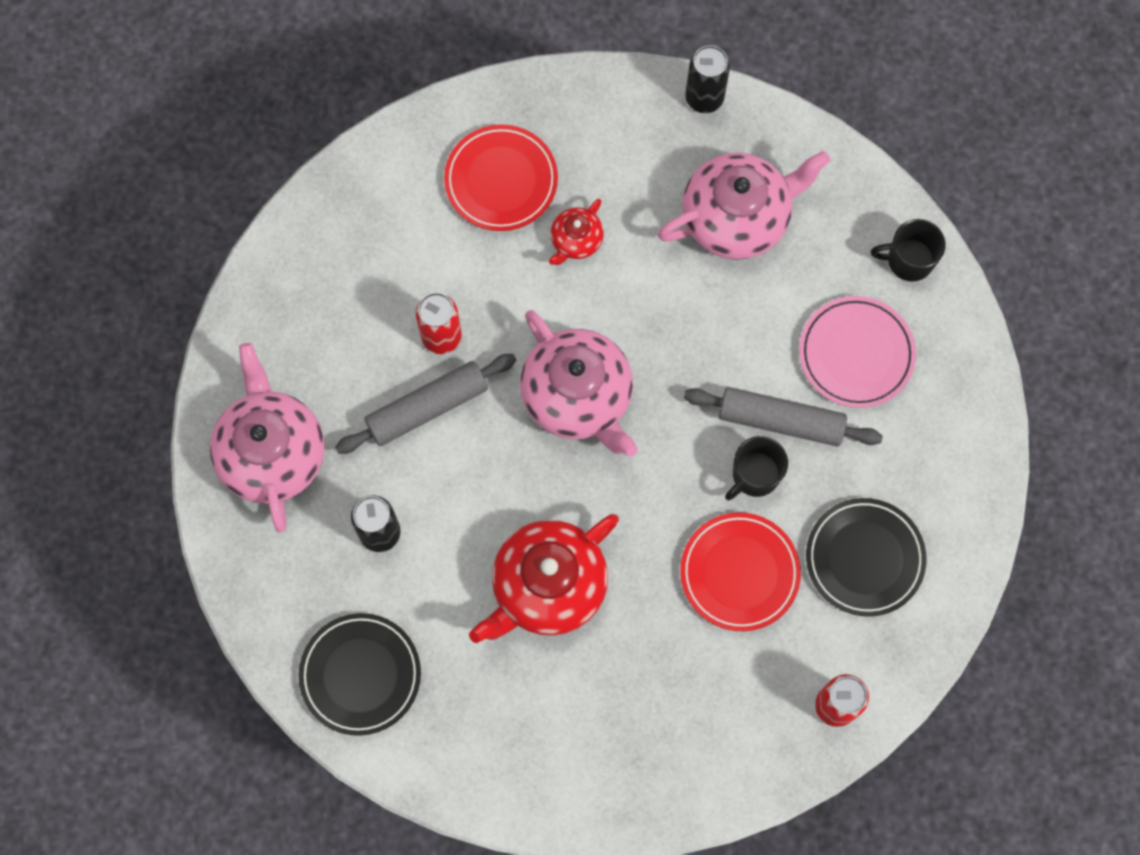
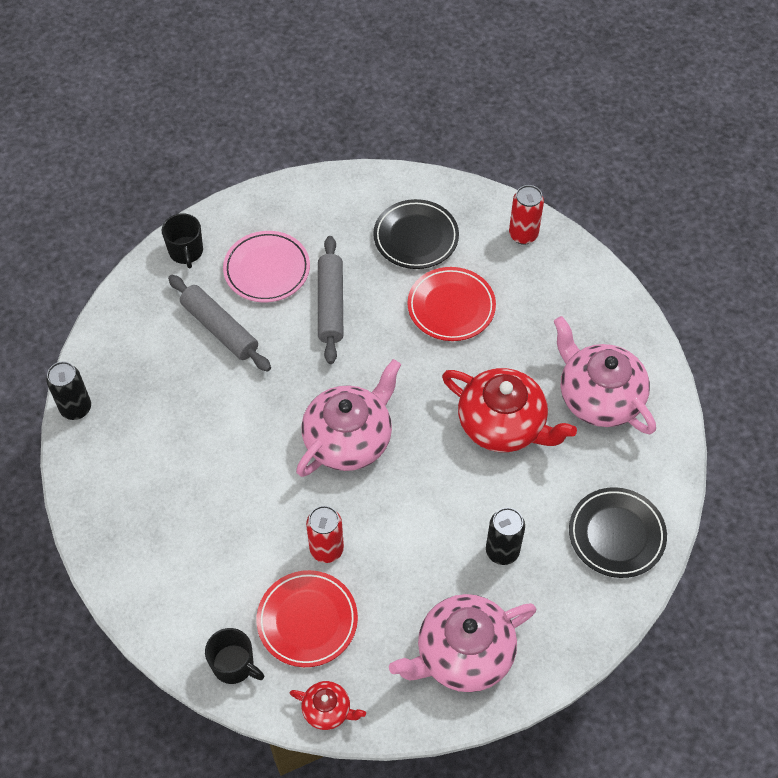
camera: 105 degrees left, 15 degrees down
grey rolling pin [335,354,517,454] -> grey rolling pin moved to [168,275,271,372]
red plate [444,124,558,231] -> red plate moved to [256,570,358,667]
red teapot [549,199,604,265] -> red teapot moved to [290,681,366,730]
pink teapot [658,151,830,260] -> pink teapot moved to [554,316,656,434]
black mug [725,436,788,501] -> black mug moved to [205,628,264,684]

